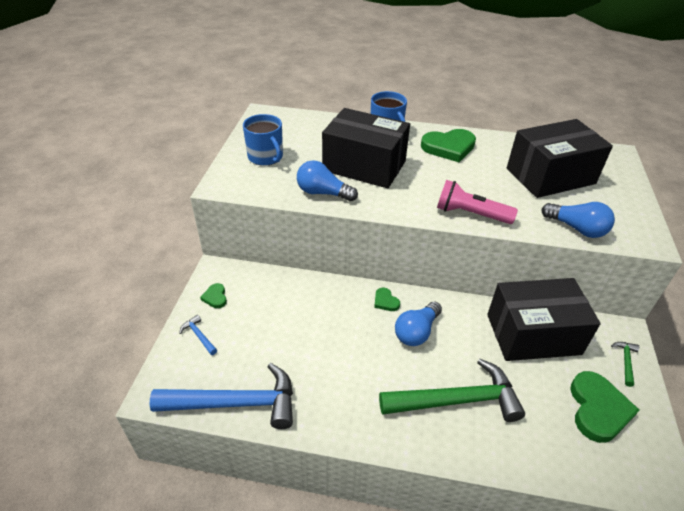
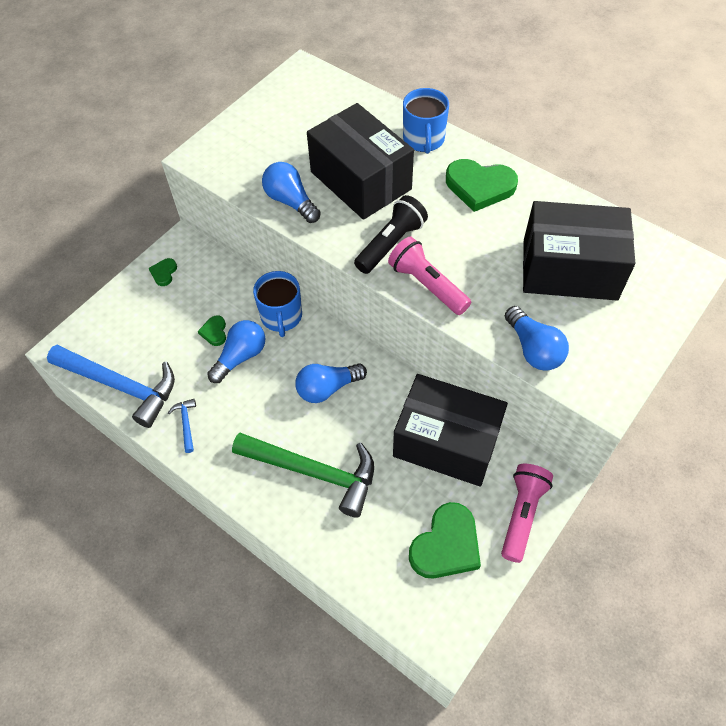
camera: 30 degrees right, 15 degrees up
blue hammer [179,315,217,355] -> blue hammer moved to [168,399,196,453]
blue mug [243,114,283,166] -> blue mug moved to [253,271,302,337]
green heart [374,288,400,311] -> green heart moved to [198,316,226,346]
green hammer [611,342,639,387] -> pink flashlight [501,464,553,563]
none -> blue light bulb [207,320,265,383]
none -> black flashlight [354,195,428,274]

